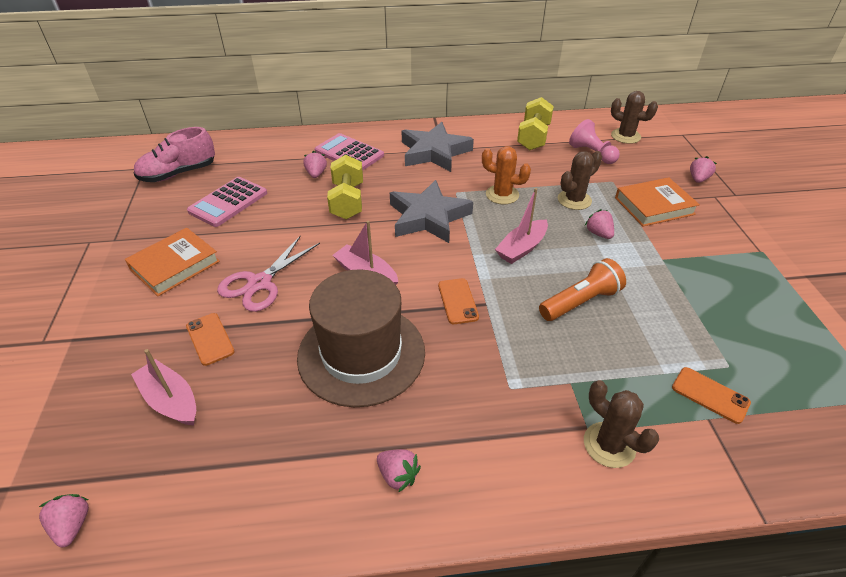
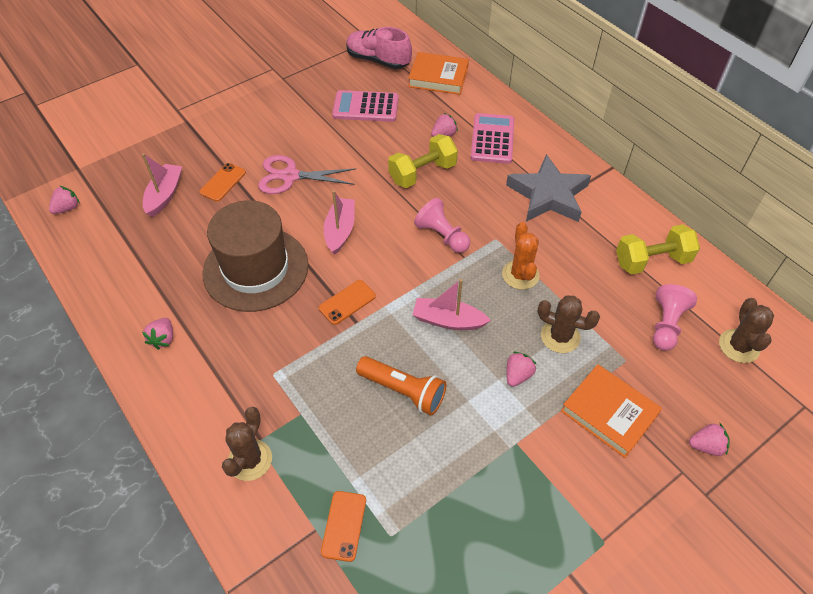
camera: 60 degrees right, 10 degrees up
orange book [125,228,220,296] -> orange book moved to [408,52,469,95]
grey star [390,180,473,243] -> pink pawn [414,198,470,253]

